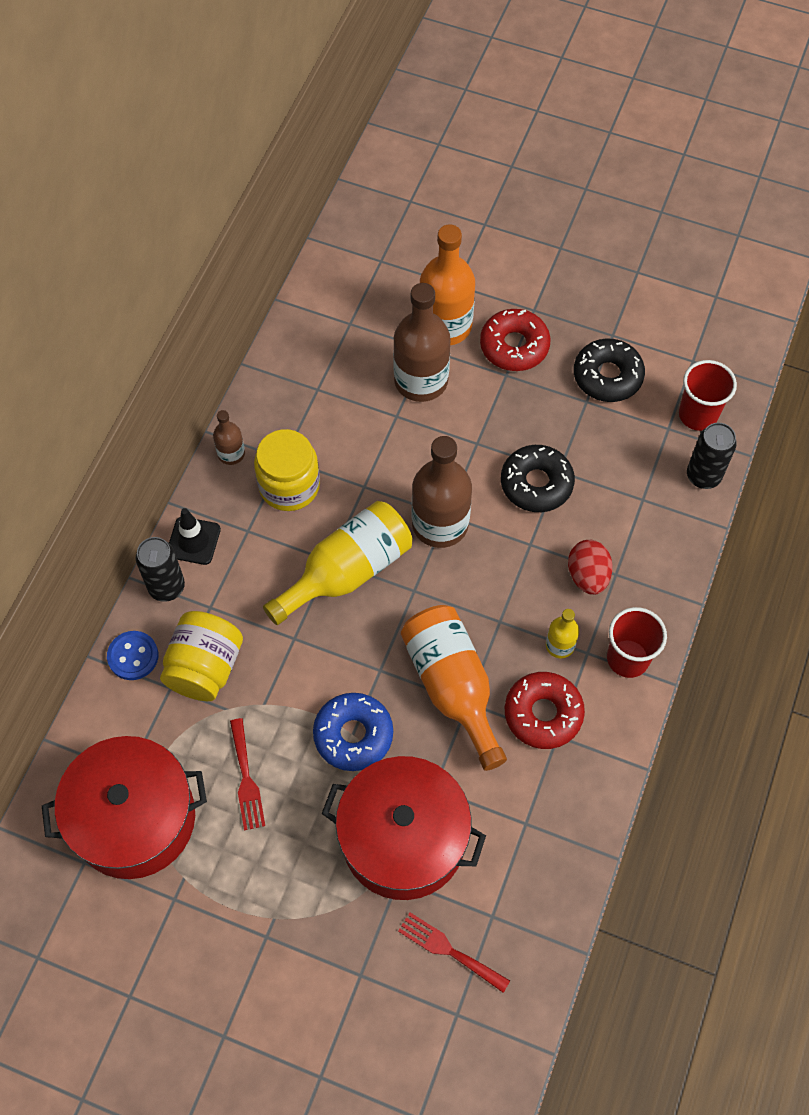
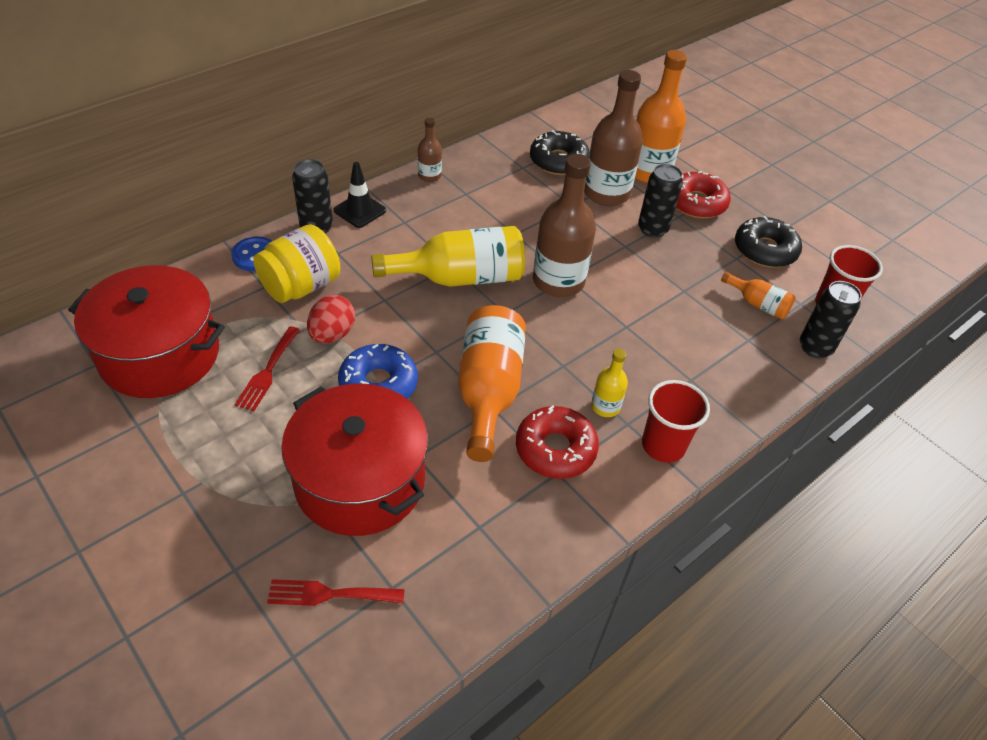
camera: 25 degrees right, 15 degrees down
yellow jar [254,429,320,511] -> none
red fork [398,912,510,993] -> red fork turned 60 degrees counterclockwise [267,579,405,606]
black donut [501,445,575,512] -> black donut moved to [530,130,590,175]
red egg [568,540,613,595] -> red egg moved to [307,295,355,344]
none -> black can [638,164,683,238]
none -> orange bottle [721,272,795,319]

